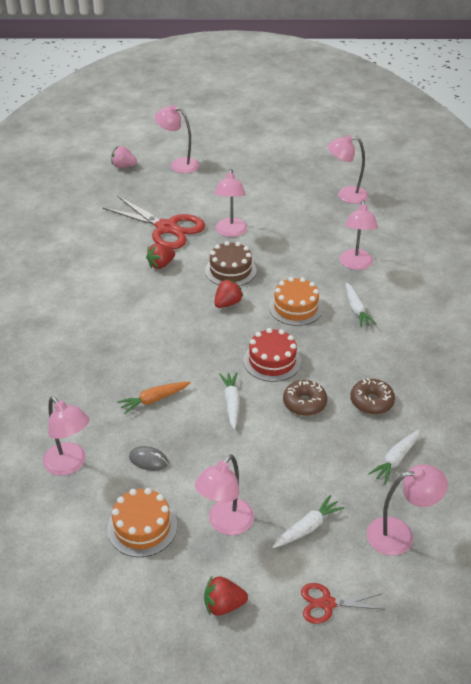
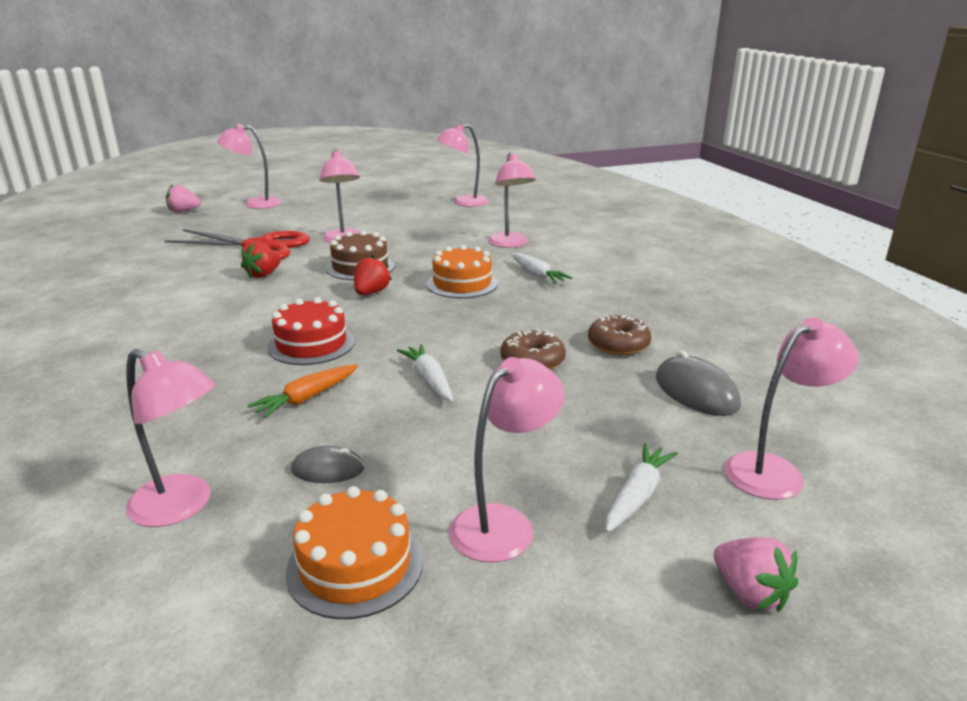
camera: 20 degrees left, 15 degrees down
pink lamp [195,454,254,535] -> pink lamp turned 150 degrees counterclockwise [449,357,565,563]
red strawberry [204,576,248,616] -> none
red cake [244,328,301,382] -> red cake moved to [267,297,355,365]
red scissors [301,583,386,624] -> pink strawberry [714,537,798,612]
white carrot [368,429,420,484] -> grey mouse [656,350,741,416]

